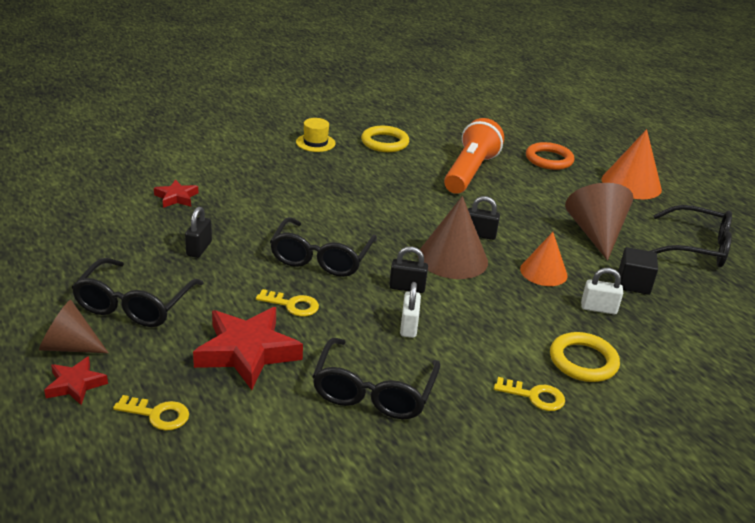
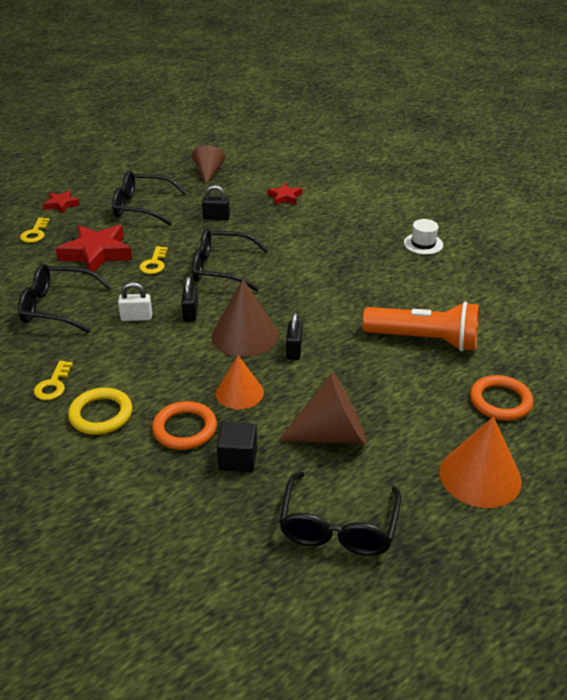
camera: 85 degrees right, 5 degrees up
brown cone [39,300,108,353] -> brown cone moved to [192,146,225,184]
yellow hat [296,118,336,152] -> white hat [404,219,443,255]
yellow ring [361,126,409,152] -> none
white padlock [581,268,623,314] -> orange ring [152,401,217,450]

